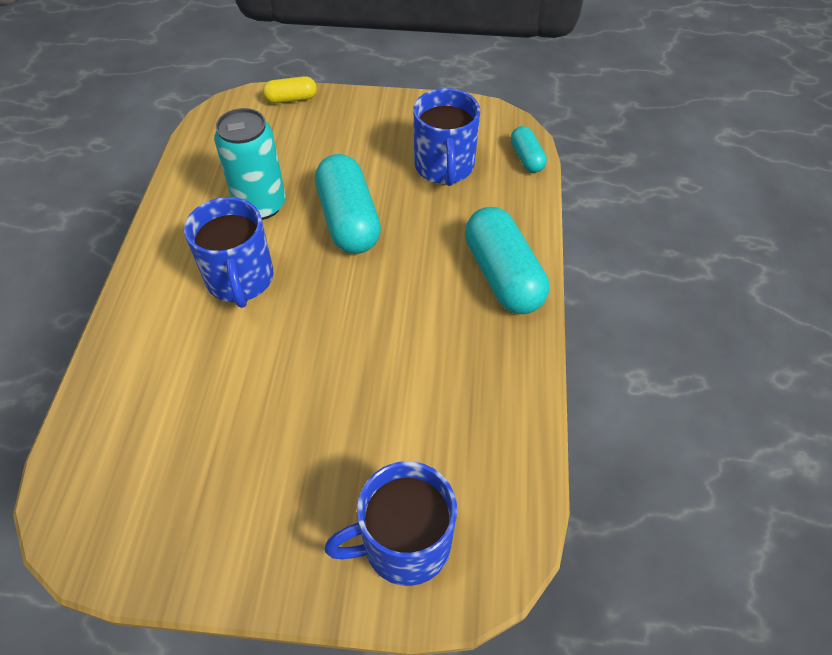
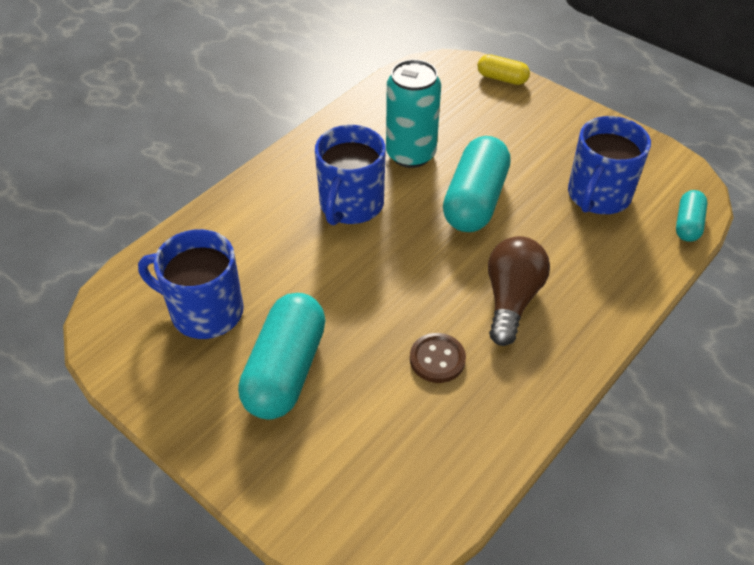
camera: 35 degrees right, 5 degrees down
blue mug [324,461,457,586] -> blue mug moved to [138,229,244,339]
turquoise capsule [465,207,549,314] -> turquoise capsule moved to [238,293,326,420]
none -> brown button [410,333,466,383]
none -> brown light bulb [488,236,550,346]

